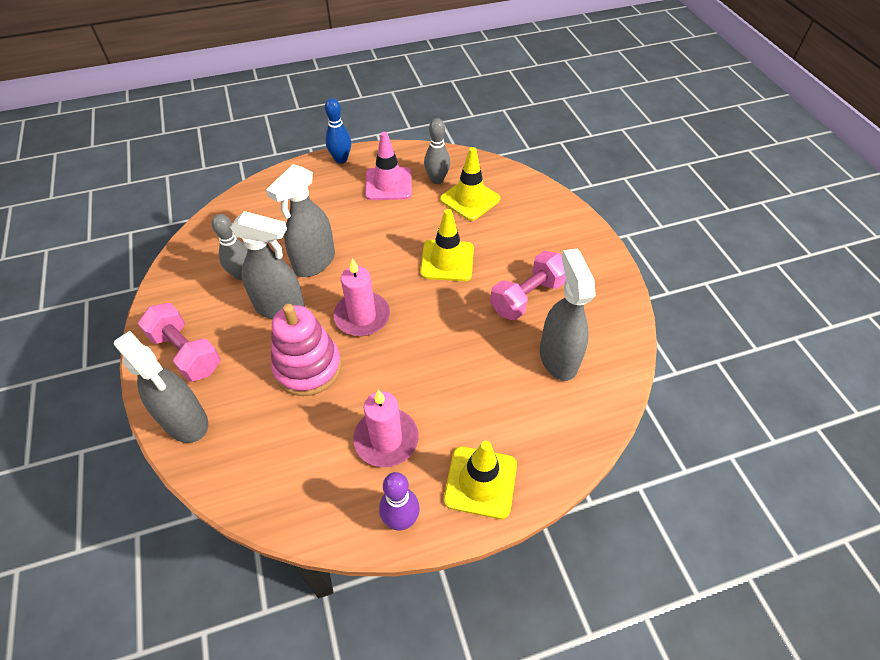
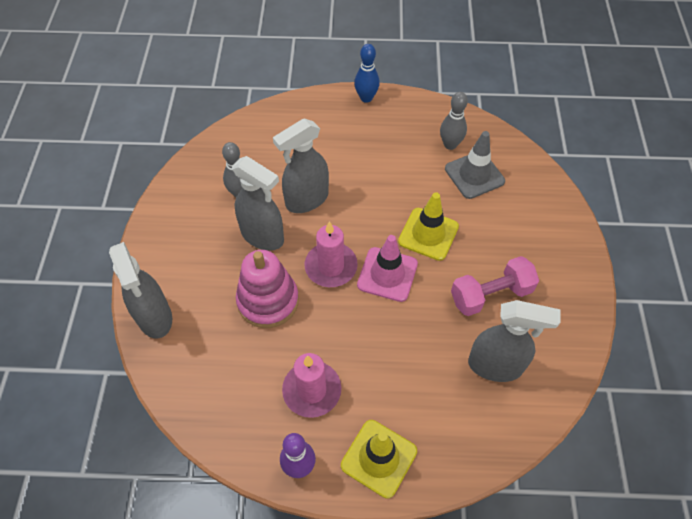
camera: 20 degrees right, 5 degrees up
pink dumbbell [138,303,221,382] -> none
pink traffic cone [365,132,412,200] -> pink traffic cone moved to [357,235,418,302]
yellow traffic cone [440,147,501,221] -> grey traffic cone [445,131,505,199]
grey spray bottle [540,249,596,381] -> grey spray bottle turned 90 degrees clockwise [468,300,561,382]

